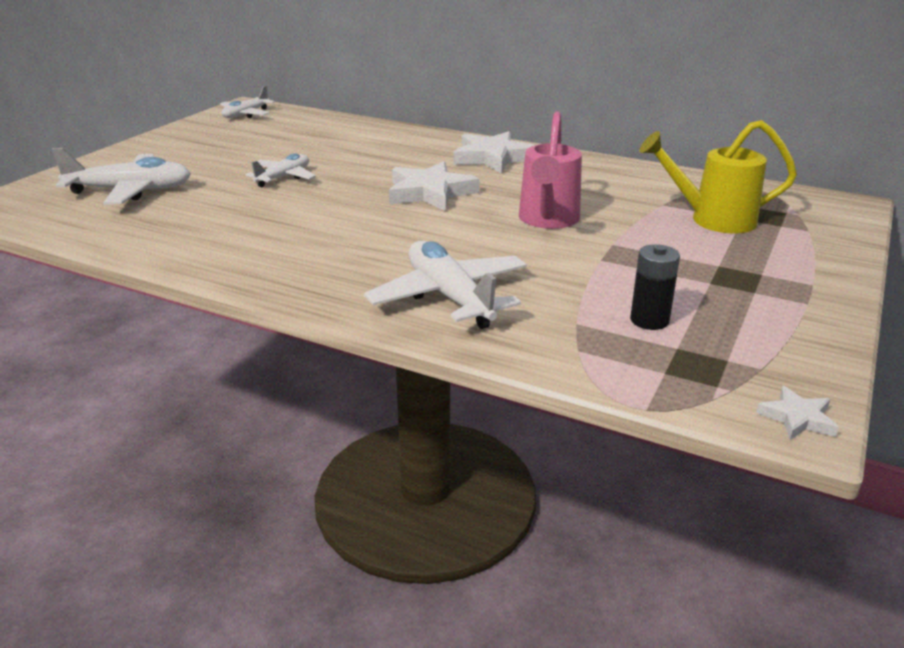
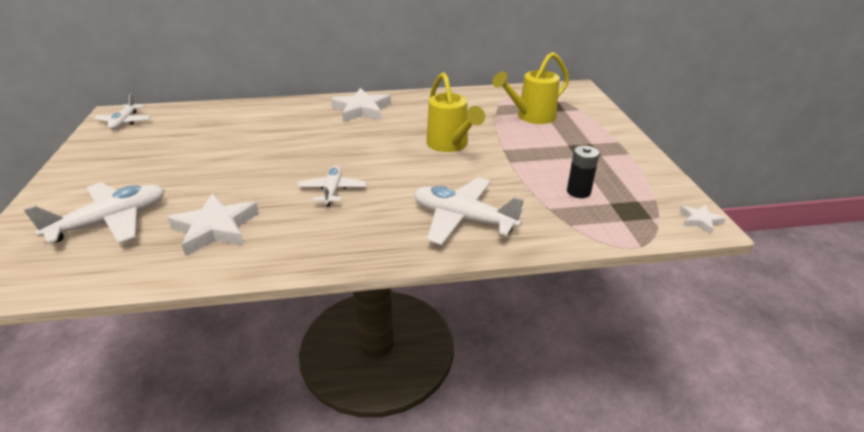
camera: 35 degrees left, 5 degrees up
white plane [245,153,316,187] -> white plane moved to [297,166,367,207]
white star [389,161,479,211] -> white star moved to [167,193,259,256]
pink watering can [519,112,582,229] -> yellow watering can [426,72,485,152]

